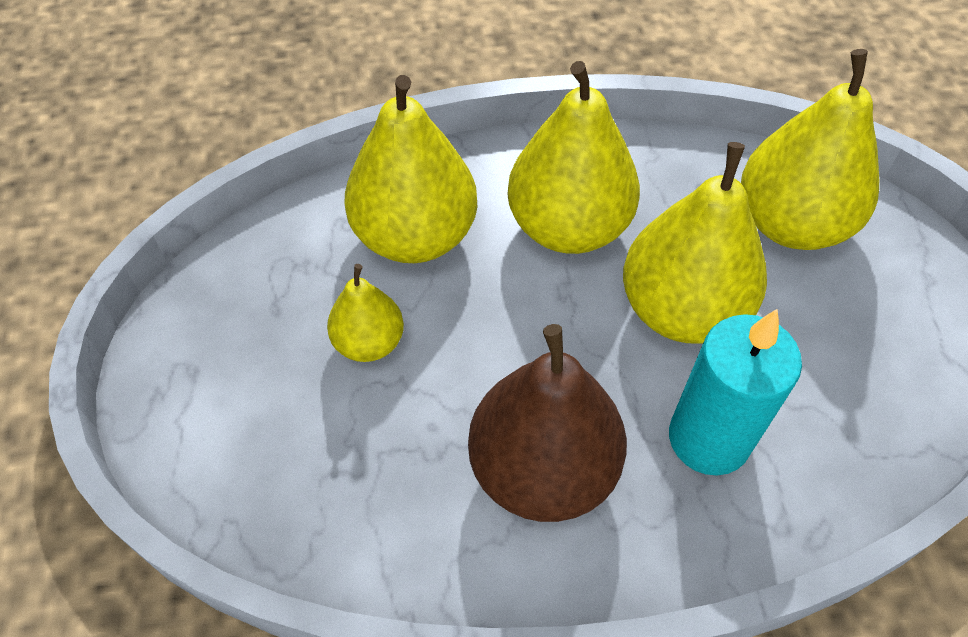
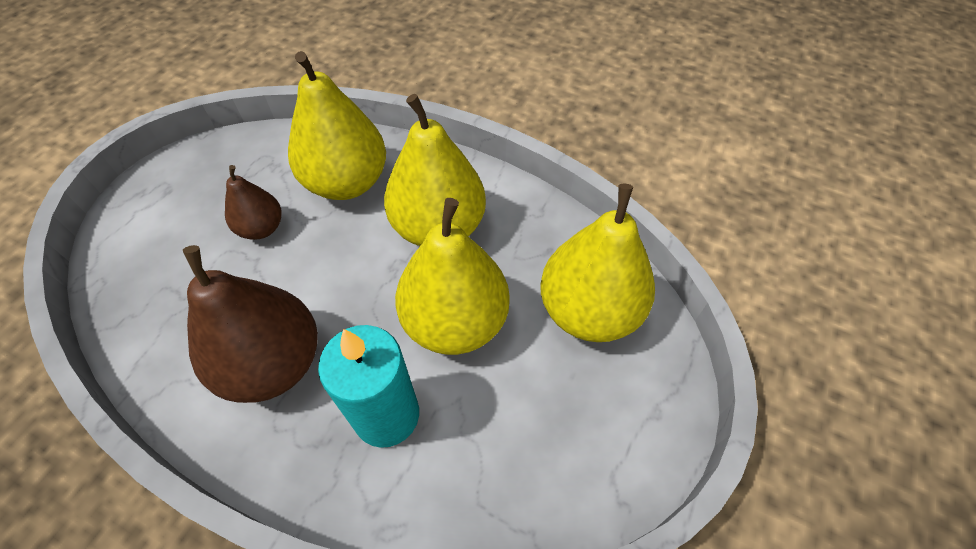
camera: 35 degrees right, 0 degrees up
yellow pear [327,264,404,362] -> brown pear [225,165,282,240]

